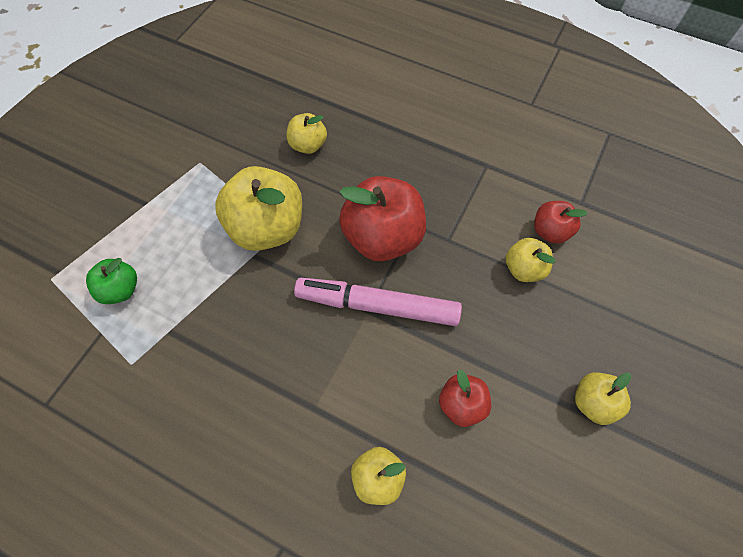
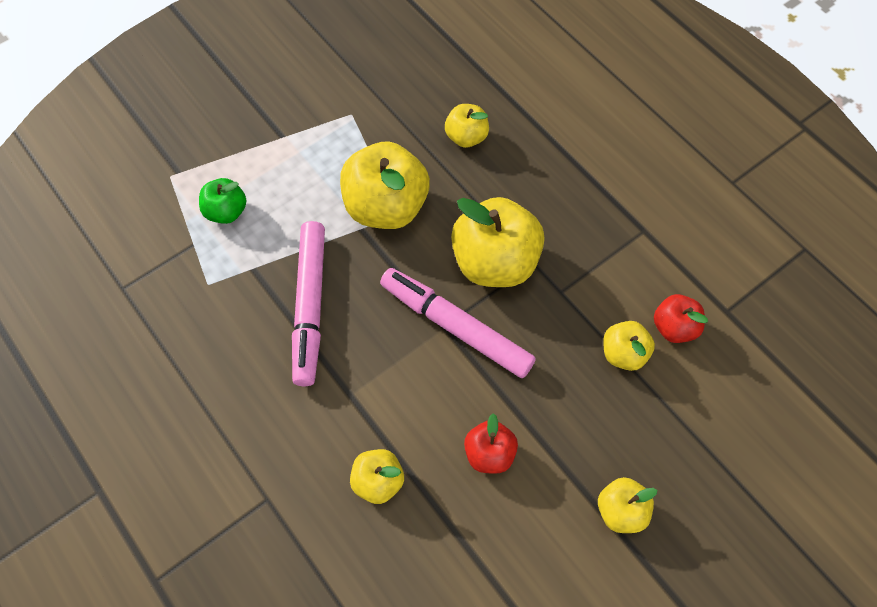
camera: 25 degrees right, 0 degrees up
red apple [339,176,426,261] -> yellow apple [451,197,545,287]
none -> pink marker [292,221,325,386]

